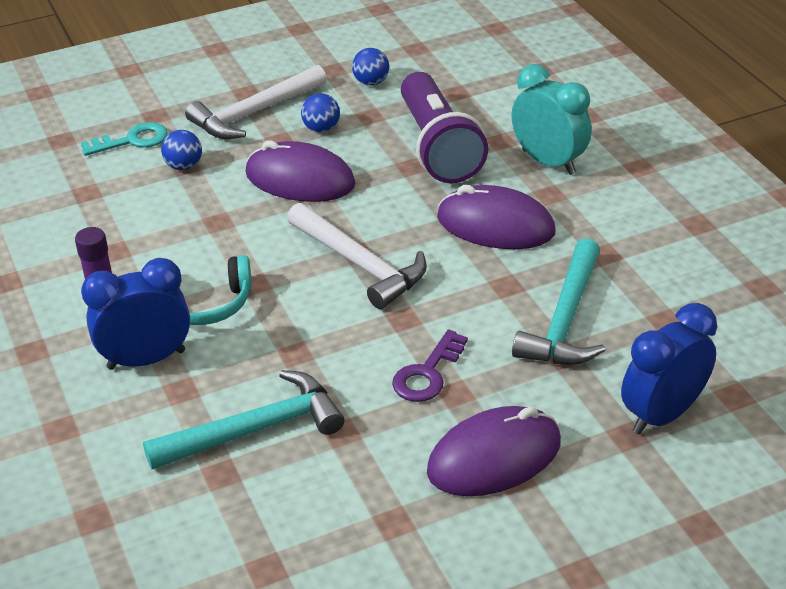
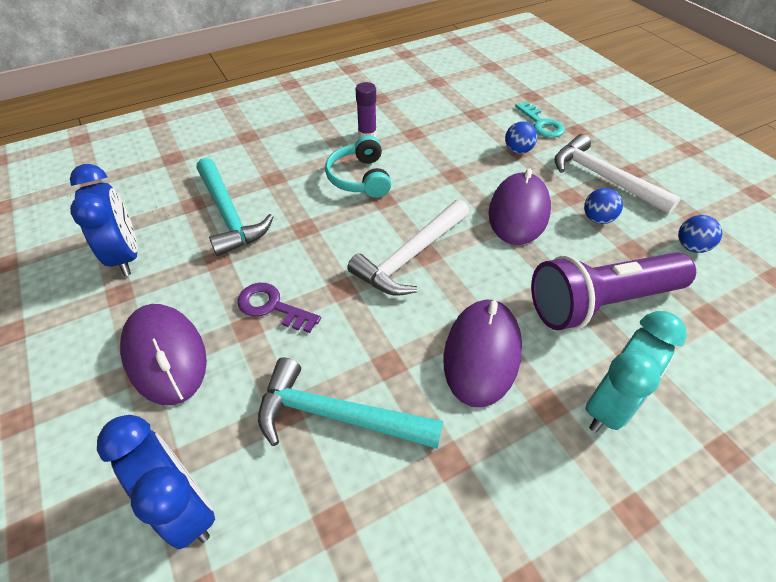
camera: 85 degrees right, 10 degrees up
blue clock [81,258,190,370] -> blue clock moved to [70,164,138,276]

